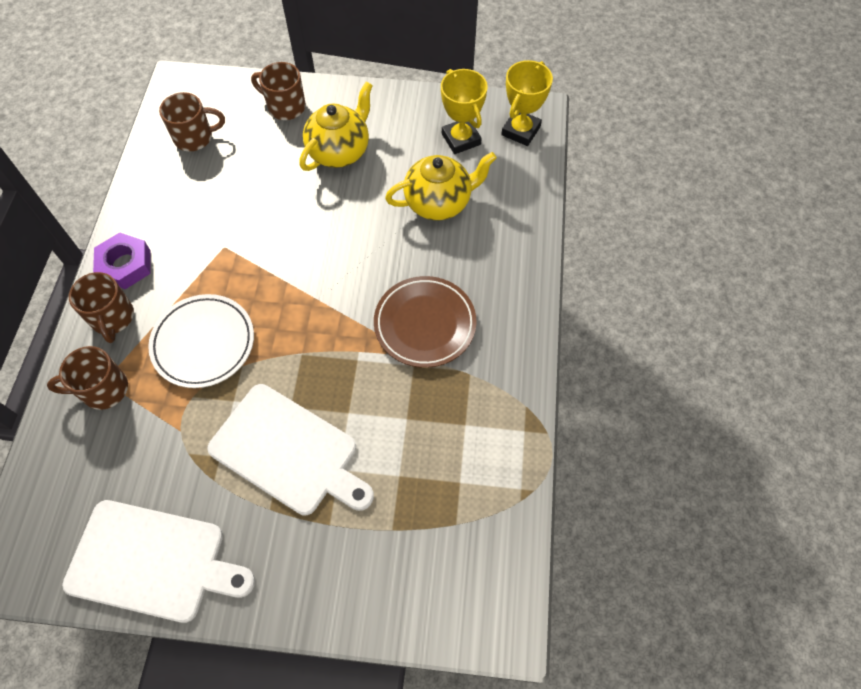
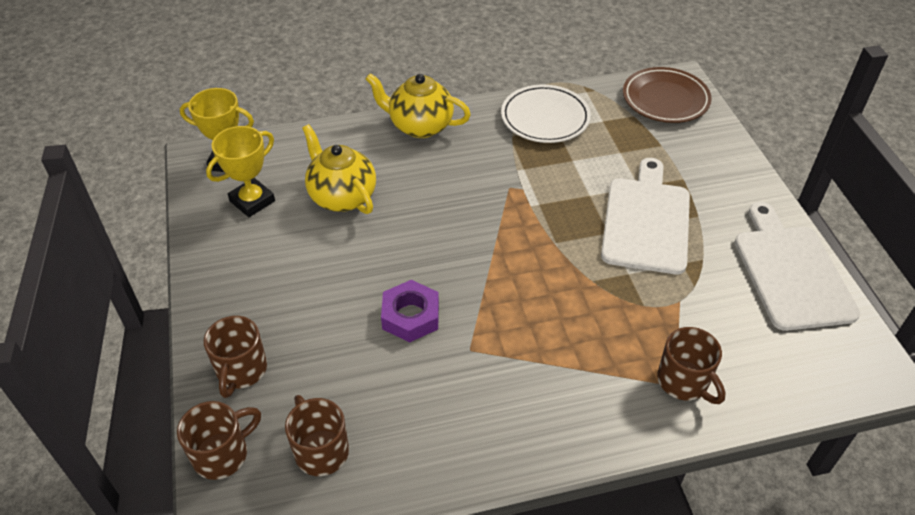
camera: 110 degrees left, 15 degrees down
brown mug [69,272,134,343] -> brown mug moved to [177,401,261,480]
purple nut [93,232,151,289] -> purple nut moved to [381,280,439,343]
white plate [148,294,254,388] -> white plate moved to [501,85,591,143]
yellow teapot [299,82,373,171] -> yellow teapot moved to [365,73,471,138]
brown plate [374,276,476,368] -> brown plate moved to [623,67,712,123]

